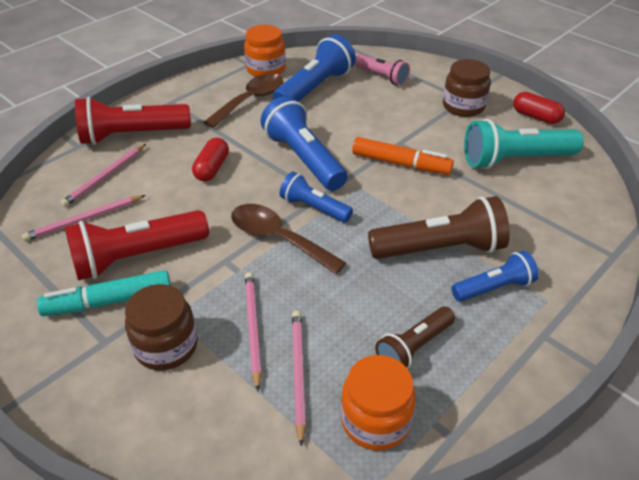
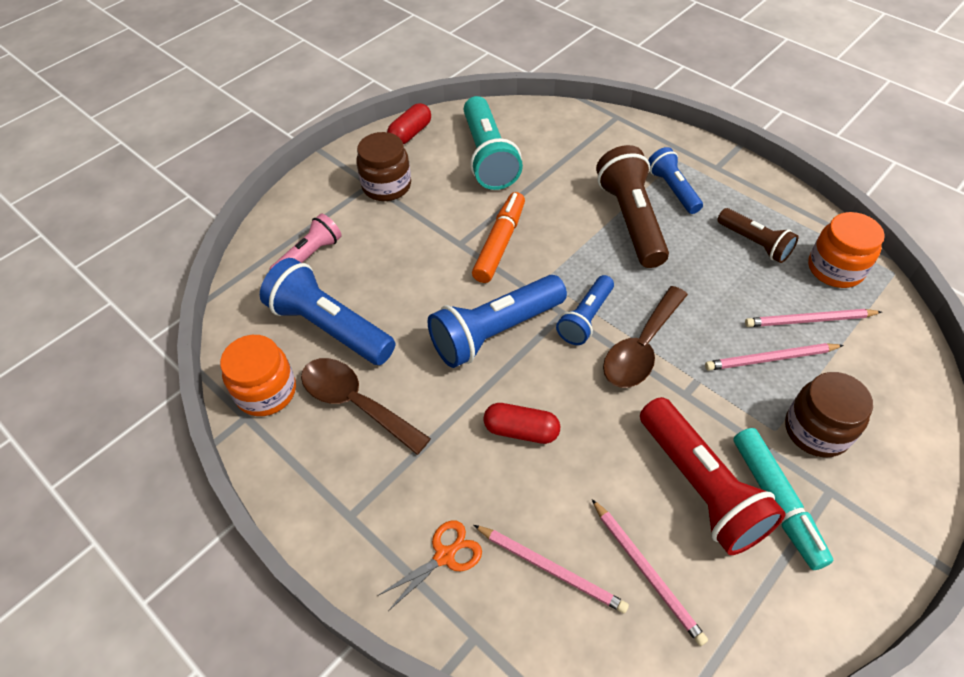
camera: 90 degrees left, 10 degrees up
red flashlight [75,97,191,145] -> orange scissors [377,520,482,611]

